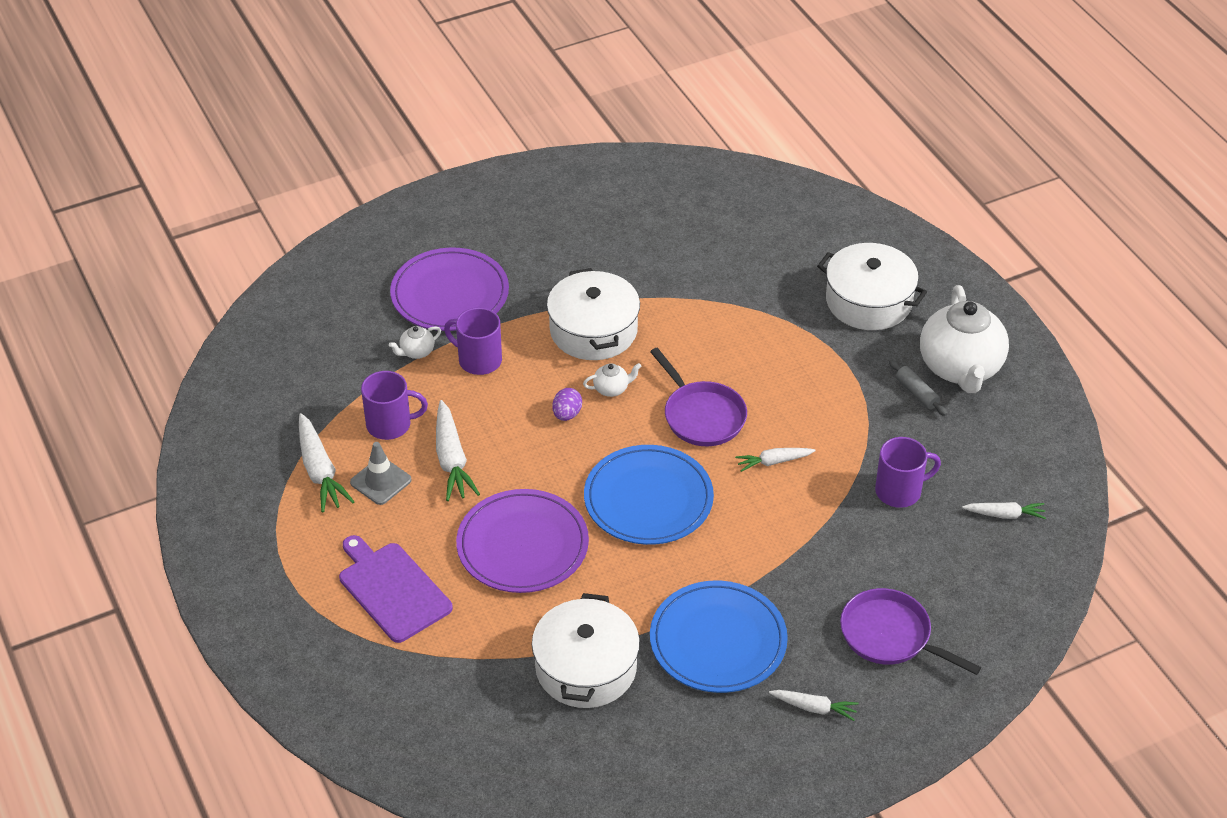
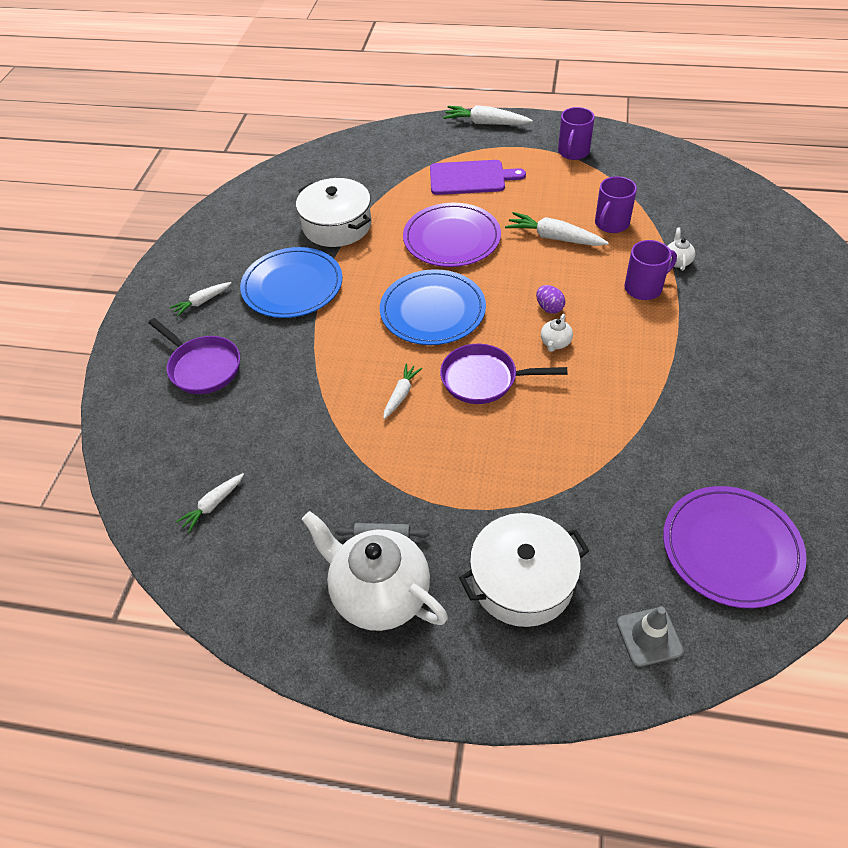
camera: 130 degrees right, 5 degrees up
white carrot [299,413,355,513] -> white carrot moved to [443,105,533,125]
grey traffic cone [350,442,412,505] -> grey traffic cone moved to [617,606,684,667]
purple plate [390,248,509,331] -> purple plate moved to [663,486,807,608]
white pot [547,268,640,360] -> none
purple pan [840,588,981,675] -> purple pan turned 60 degrees clockwise [149,318,240,394]
purple mug [875,437,941,508] -> purple mug moved to [558,107,595,160]

